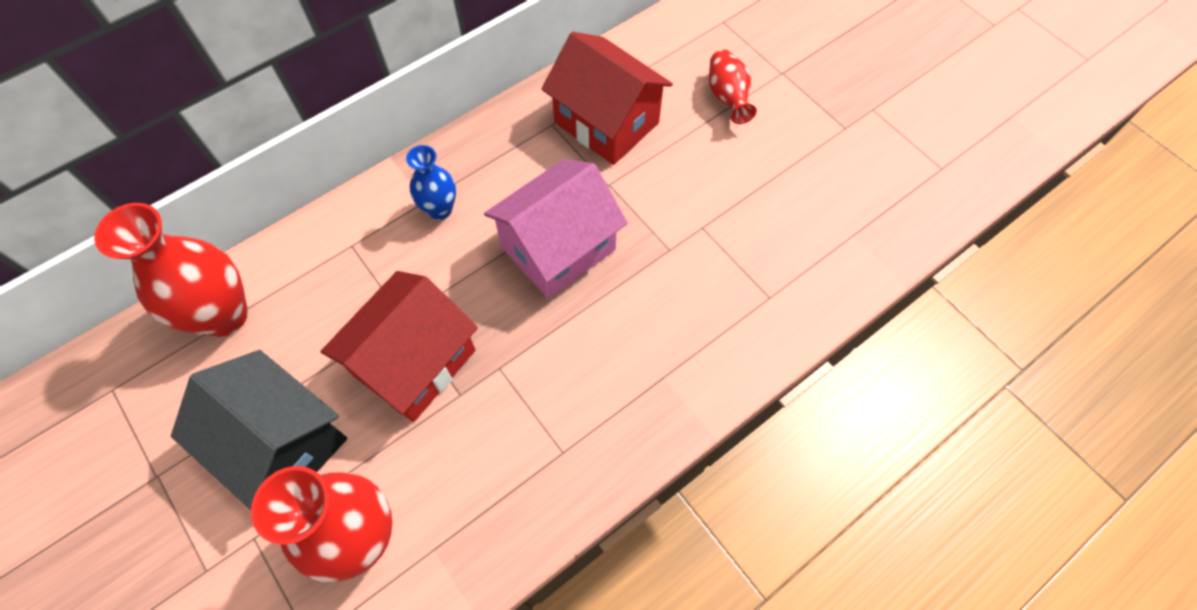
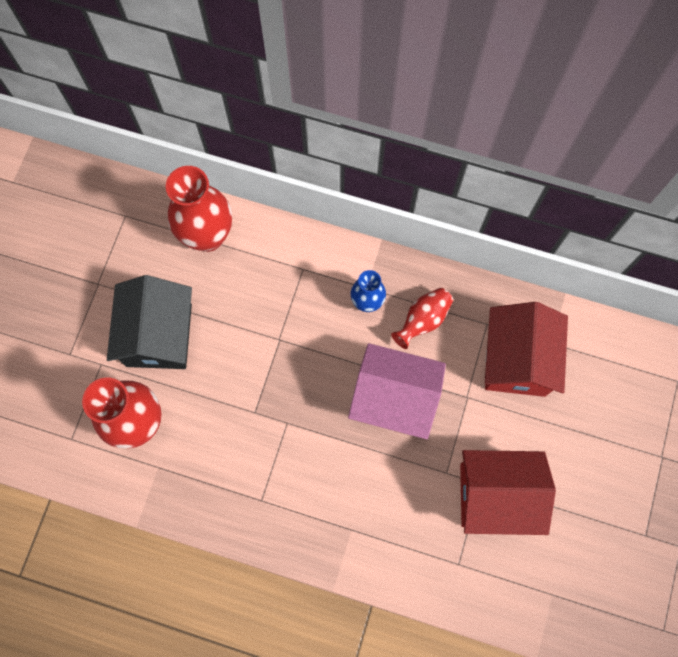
camera: 55 degrees right, 10 degrees up
red house [320,271,478,422] -> red house moved to [460,450,556,535]
red vase [709,49,757,124] -> red vase moved to [391,288,453,349]

